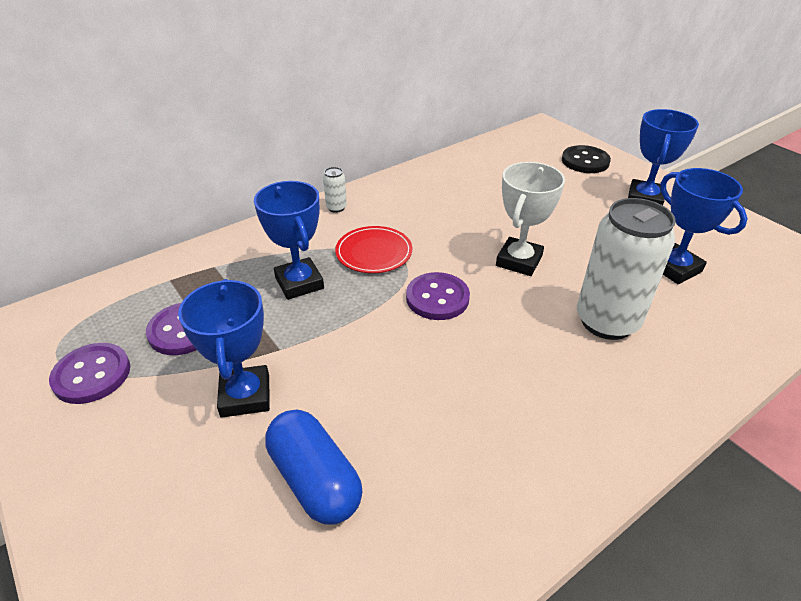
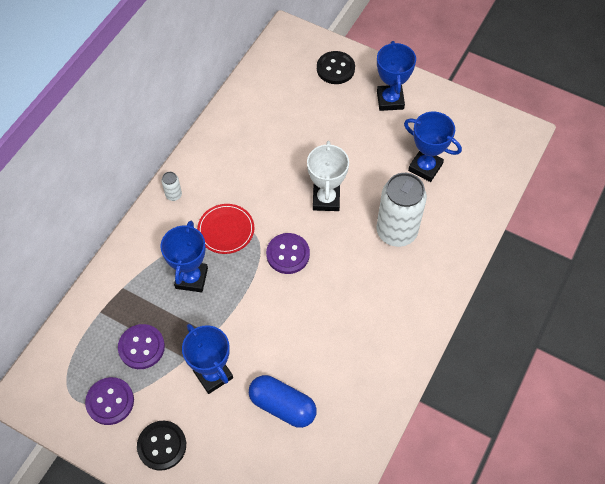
camera: 25 degrees left, 20 degrees up
blue trophy [254,181,324,300] -> blue trophy turned 60 degrees clockwise [160,221,208,292]
none -> black button [137,421,186,471]

